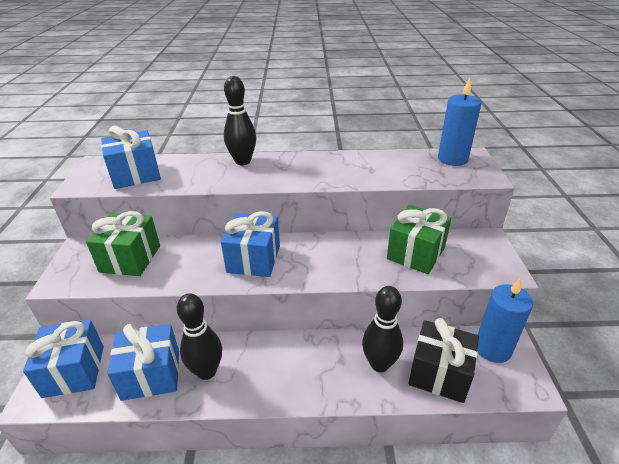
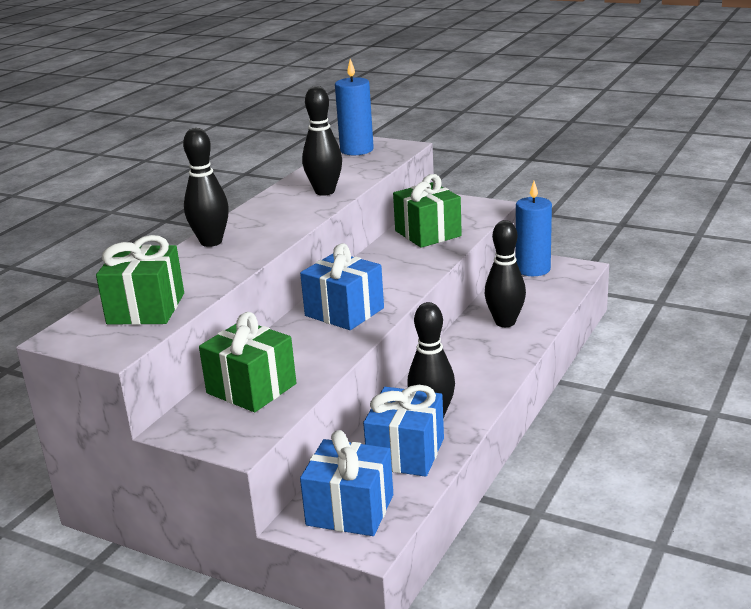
camera: 60 degrees left, 10 degrees down
blue gift [101,126,161,189] -> green gift [96,235,184,325]
black gift [408,318,479,403] -> none
none -> black bowling pin [302,86,342,196]

